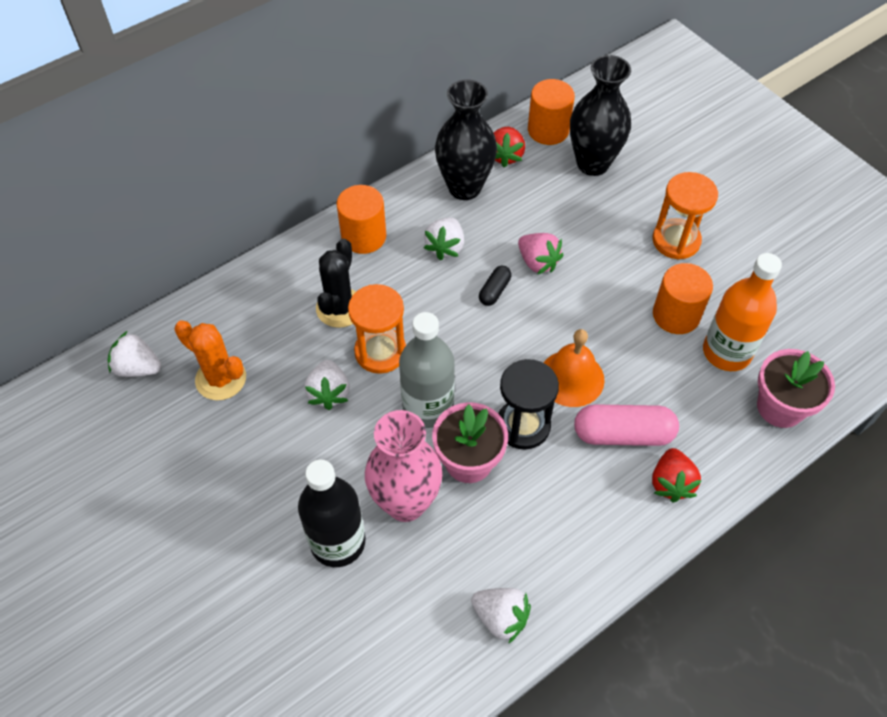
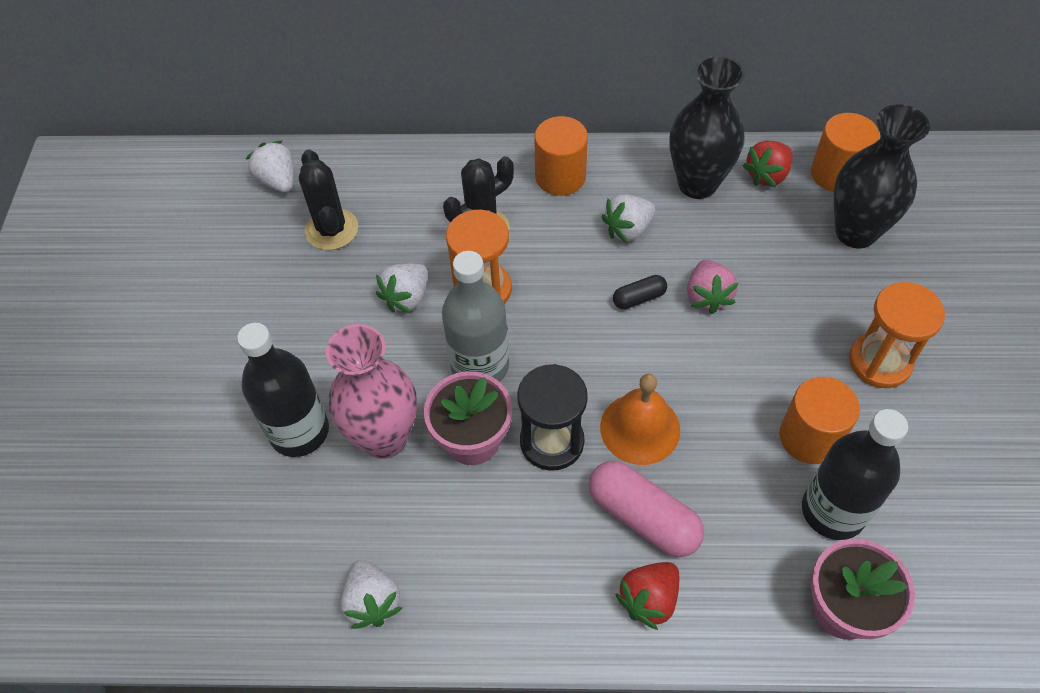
camera: 40 degrees right, 0 degrees up
orange cactus [174,320,246,400] -> black cactus [299,149,358,250]
orange bottle [703,253,782,371] -> black bottle [802,409,908,540]

